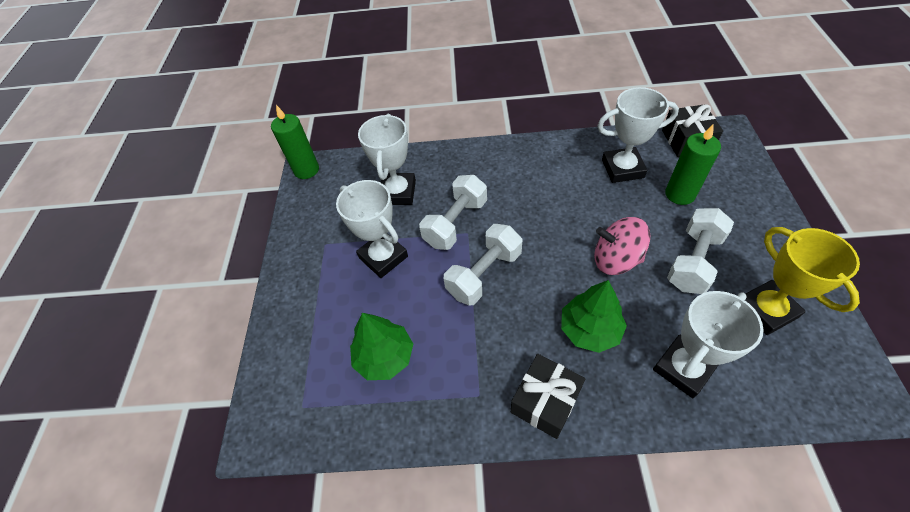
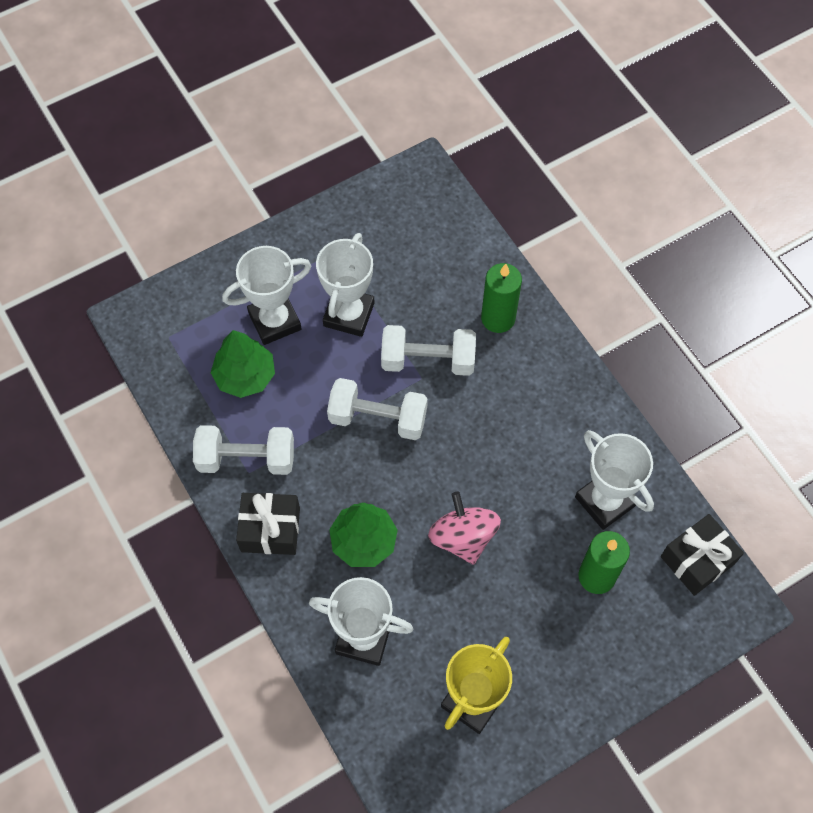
camera: 55 degrees right, 10 degrees up
green candle [271,105,319,179] -> green candle moved to [481,263,522,333]
white trophy [358,114,416,205] -> white trophy moved to [222,246,311,345]
white dumbbell [667,208,734,294] -> white dumbbell moved to [193,425,294,475]

